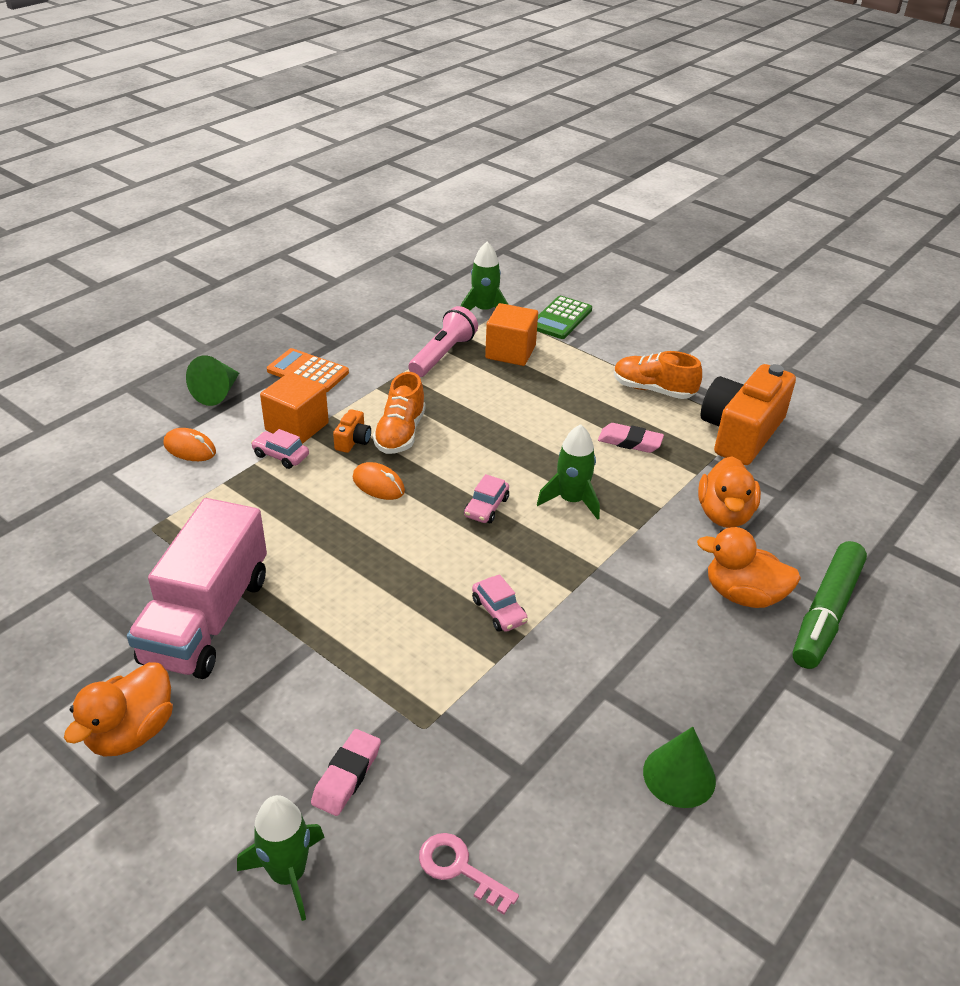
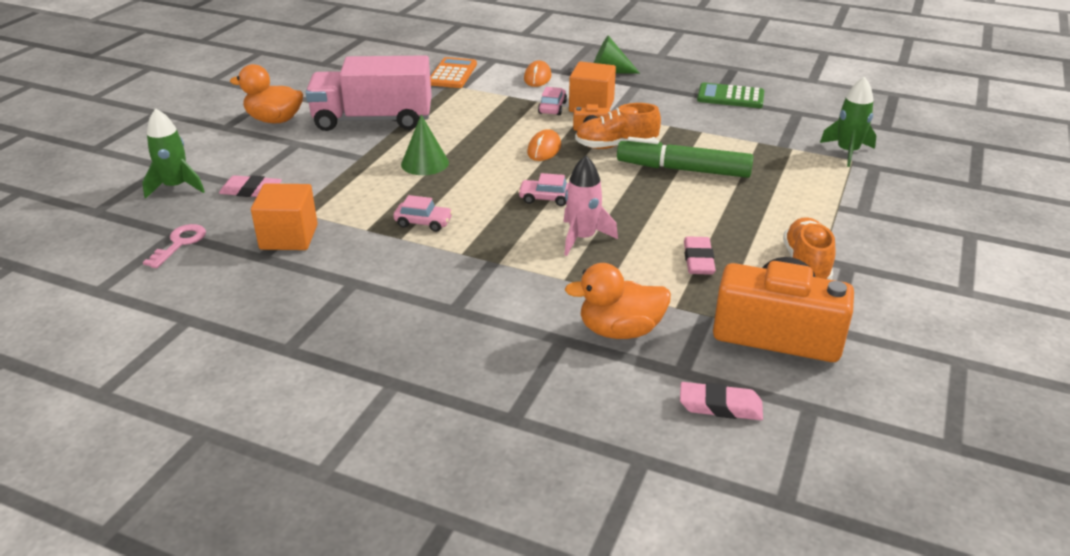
camera: 75 degrees right, 5 degrees down
orange calculator [267,348,349,392] -> orange calculator moved to [430,57,477,88]
pink flashlight [408,306,478,377] -> none
pink car [472,574,528,632] -> pink car turned 120 degrees counterclockwise [393,195,453,232]
orange cube [485,303,538,366] -> orange cube moved to [251,183,318,250]
green calculator [537,296,592,339] -> green calculator moved to [697,83,764,108]
green rocket [537,424,600,520] -> pink rocket [564,156,618,256]
green cone [643,727,716,808] -> green cone moved to [401,115,449,175]
orange duck [697,527,801,608] -> none
green marker [793,541,867,669] -> green marker moved to [617,137,754,178]
none -> pink eraser [680,382,763,420]

